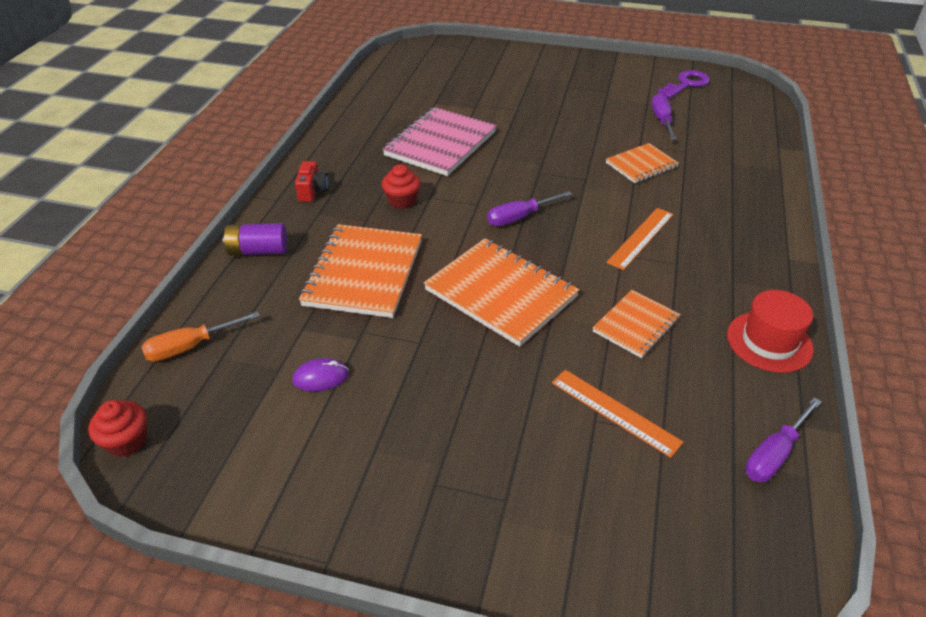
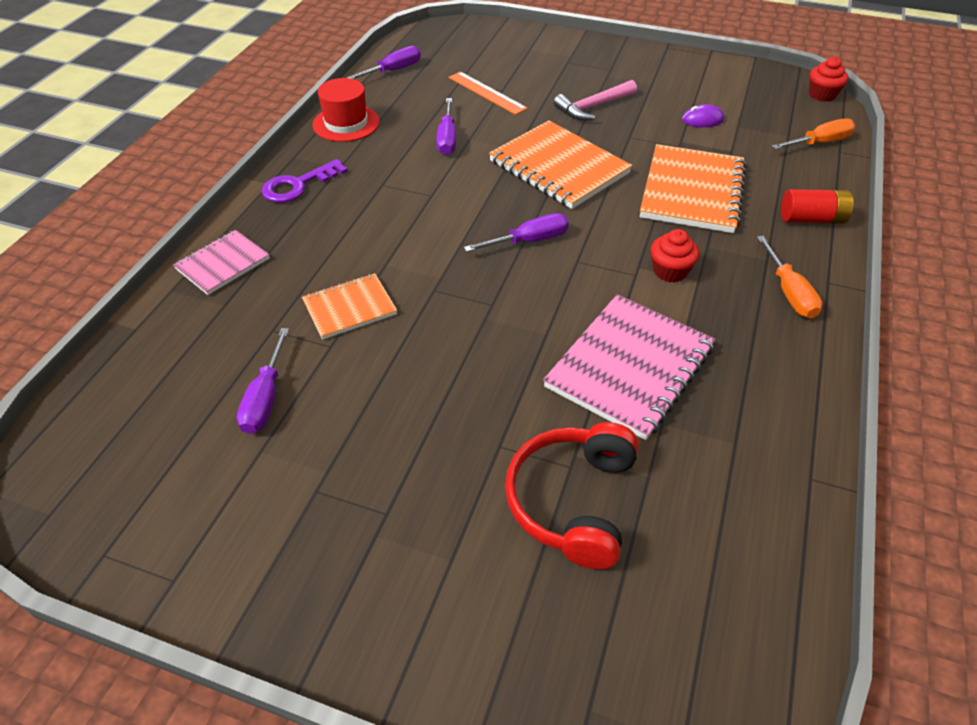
camera: 175 degrees left, 5 degrees up
purple battery [223,223,287,256] -> red battery [781,189,853,223]
red camera [295,161,329,202] -> orange screwdriver [757,236,823,318]
orange notebook [593,290,681,358] -> purple screwdriver [436,98,456,155]
orange ruler [606,208,674,270] -> none
purple key [657,70,710,98] -> purple key moved to [262,159,348,203]
none -> pink notebook [173,230,270,295]
none -> red headphones [505,422,639,569]
none -> pink hammer [554,80,637,120]

